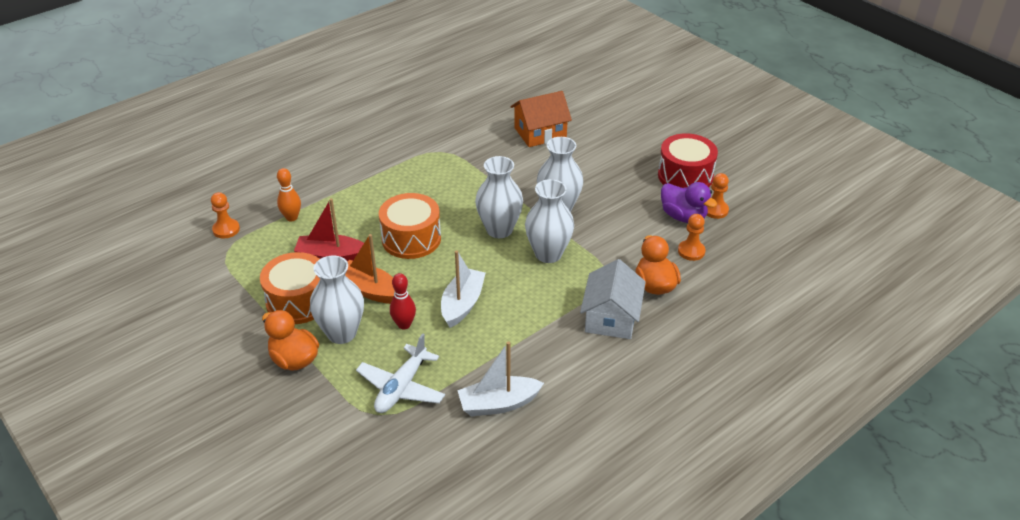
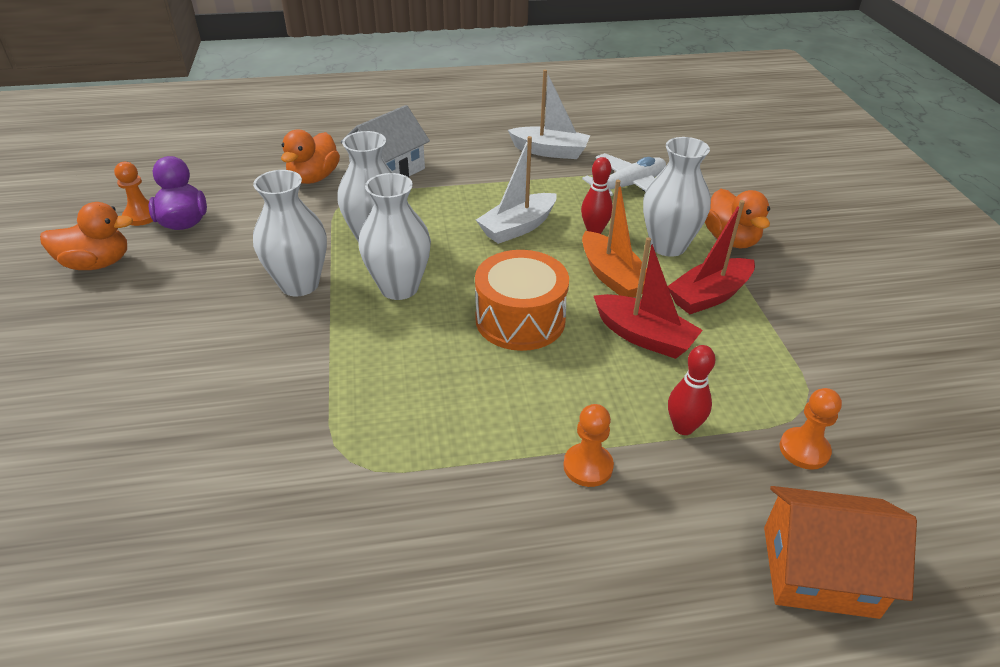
camera: 150 degrees left, 0 degrees up
orange drum [260,252,320,324] -> red boat [668,200,755,314]
orange bowling pin [277,168,301,221] -> red bowling pin [668,345,715,435]
orange house [511,91,572,147] -> orange house moved to [764,486,917,619]
red drum [658,134,718,188] -> orange duck [40,202,133,270]
orange pawn [678,214,706,261] -> orange pawn moved to [563,404,614,487]

